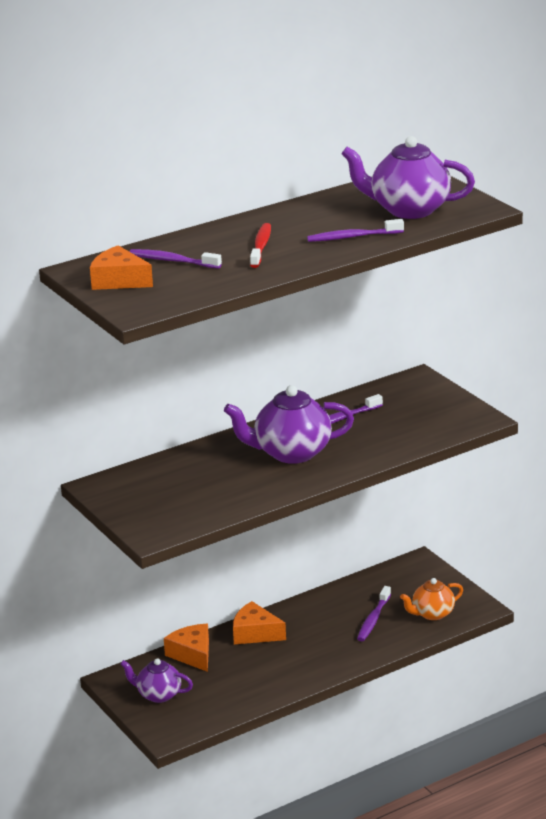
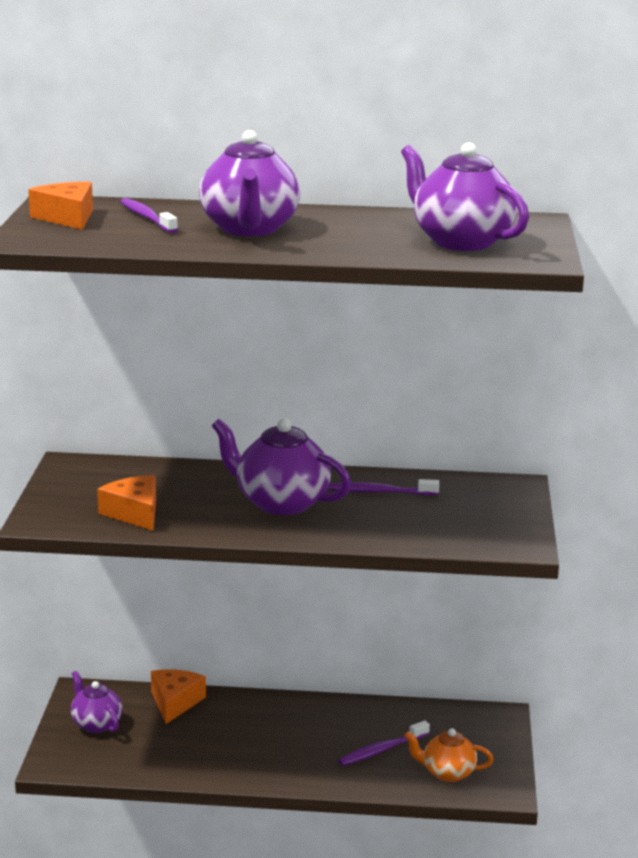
camera: 35 degrees right, 5 degrees down
orange cheese [233,601,286,644] -> orange cheese moved to [97,475,156,531]
red toothbrush [250,223,271,268] -> purple teapot [199,130,300,236]
purple toothbrush [307,219,404,242] -> none

